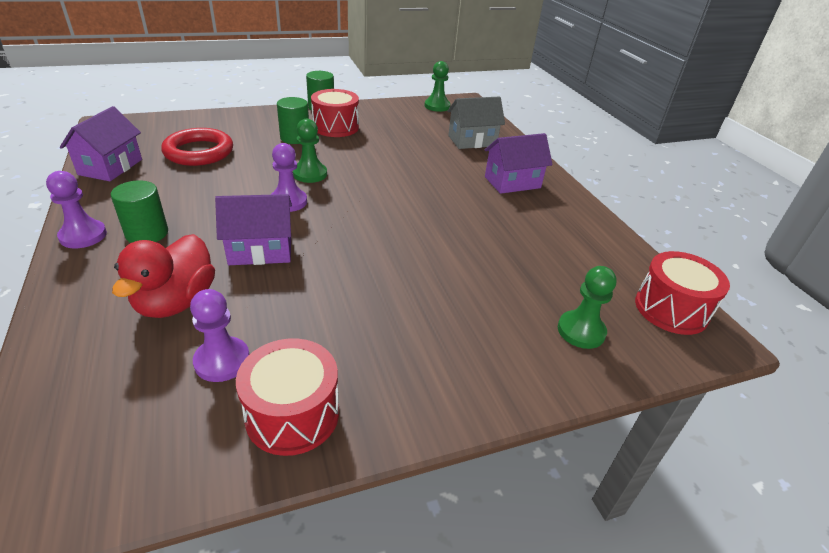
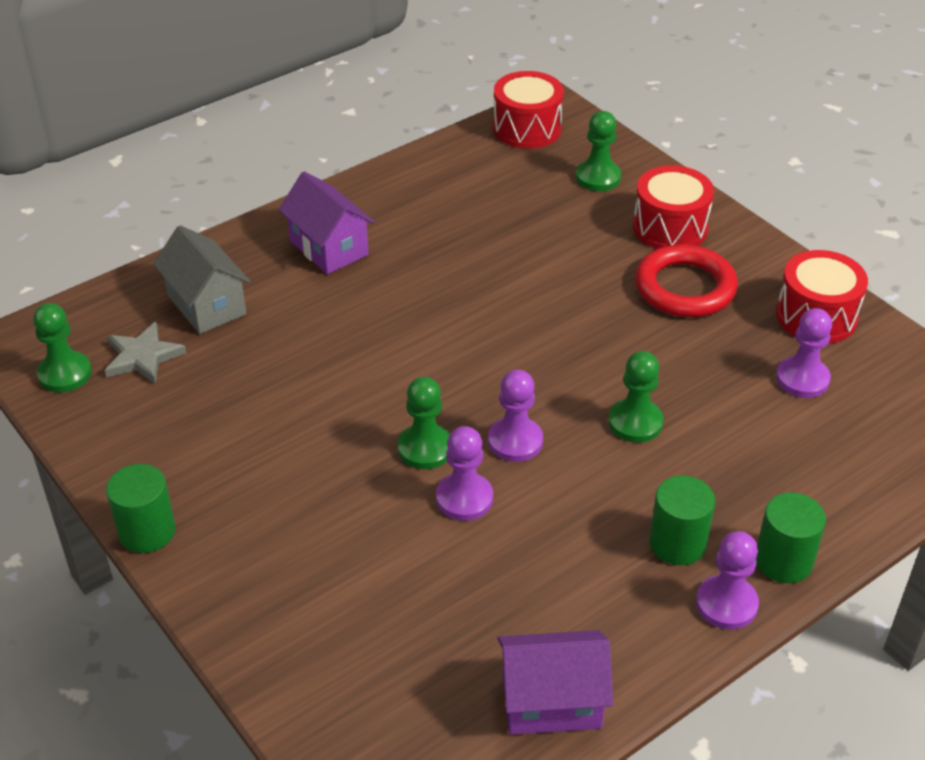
camera: 105 degrees left, 5 degrees up
red duck [112,234,215,318] -> none
red ring [161,128,233,166] -> red ring moved to [635,244,738,317]
purple house [215,194,292,265] -> green pawn [608,351,664,443]
green cylinder [277,97,309,144] -> green cylinder moved to [756,492,826,583]
red drum [311,89,359,137] -> red drum moved to [633,165,714,249]
none -> grey star [105,322,186,384]
none -> purple pawn [436,426,493,521]

